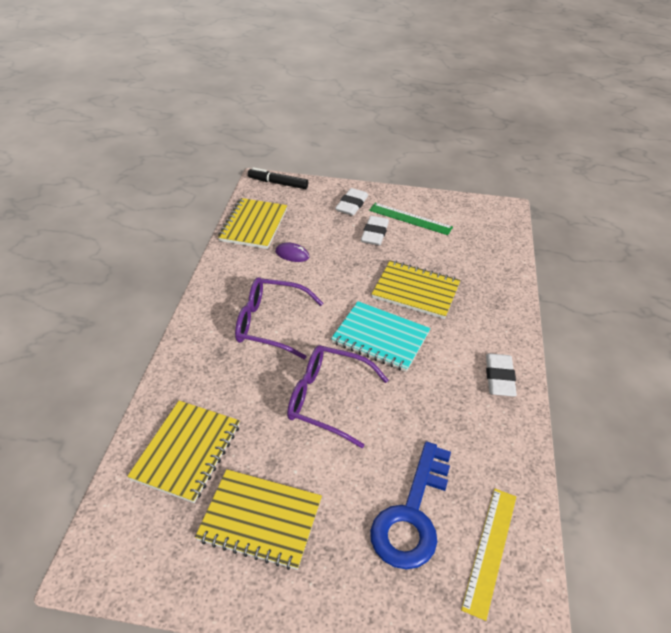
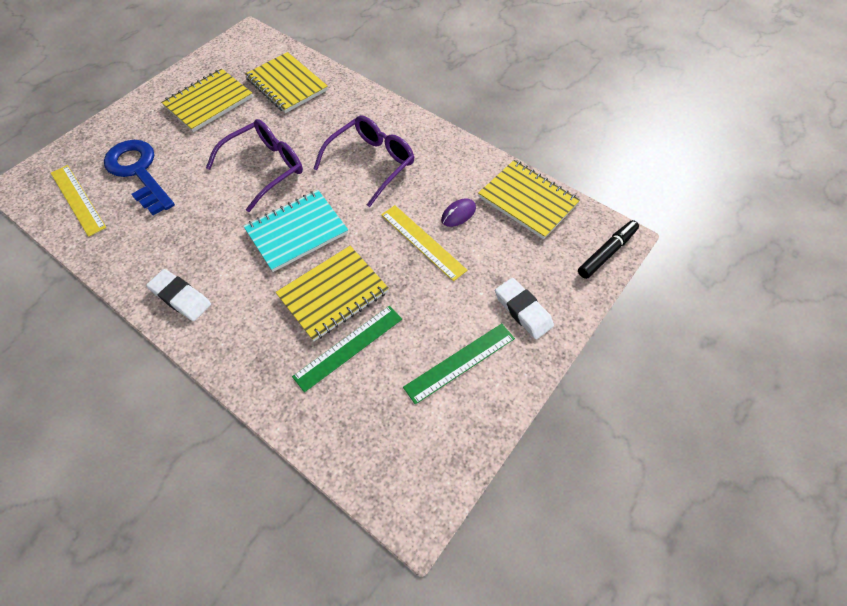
camera: 120 degrees right, 15 degrees up
white eraser [361,216,389,245] -> none
none -> green ruler [292,306,402,392]
none -> yellow ruler [381,205,467,281]

